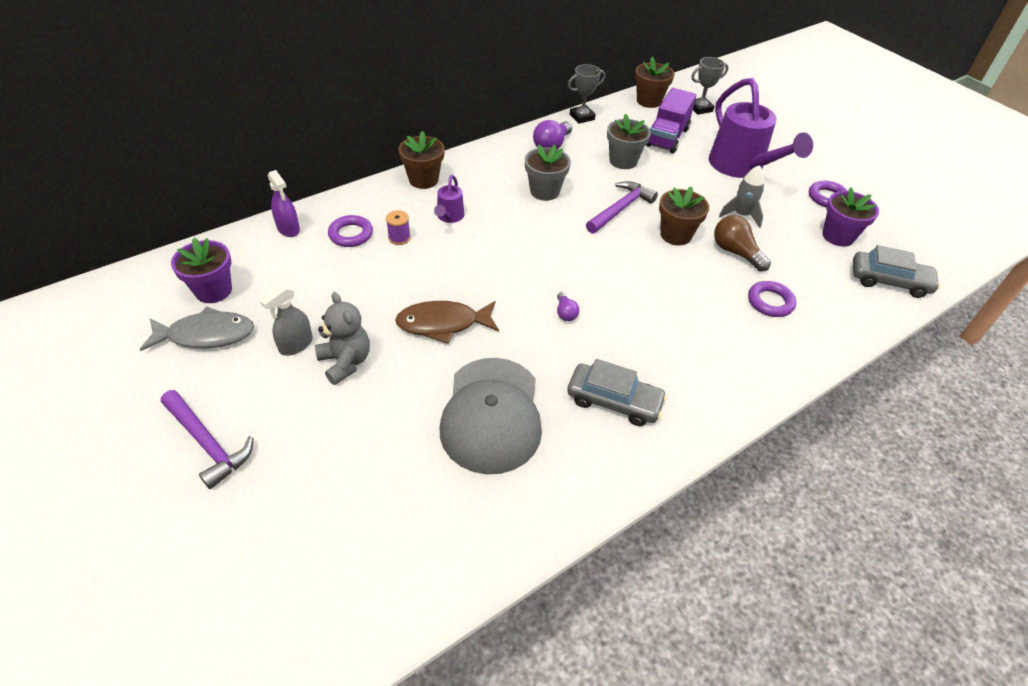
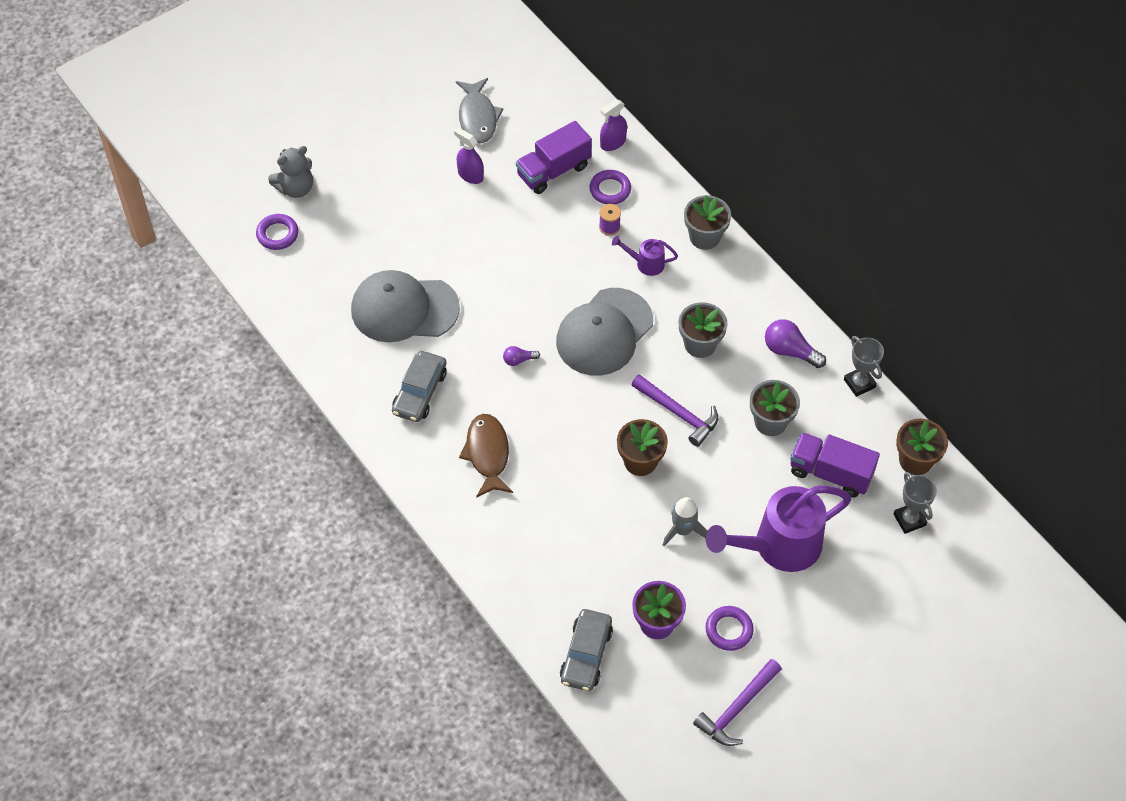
camera: 90 degrees right, 10 degrees up
purple hammer [161,390,253,489] -> purple hammer moved to [693,659,782,746]
purple flower pot [171,238,232,303] -> none
grey spray bottle [260,285,313,356] -> purple spray bottle [454,127,484,184]
grey teddy bear [315,292,370,385] -> grey teddy bear moved to [268,146,313,198]
brown fish [395,301,499,344] -> brown fish moved to [459,414,513,498]
brown flower pot [398,131,445,189] -> grey flower pot [684,195,731,250]
brown light bulb [714,215,771,272] -> none
purple ring [748,281,796,317] -> purple ring moved to [256,214,298,250]
none -> purple truck [516,121,592,194]
none -> grey cap [556,288,653,376]

